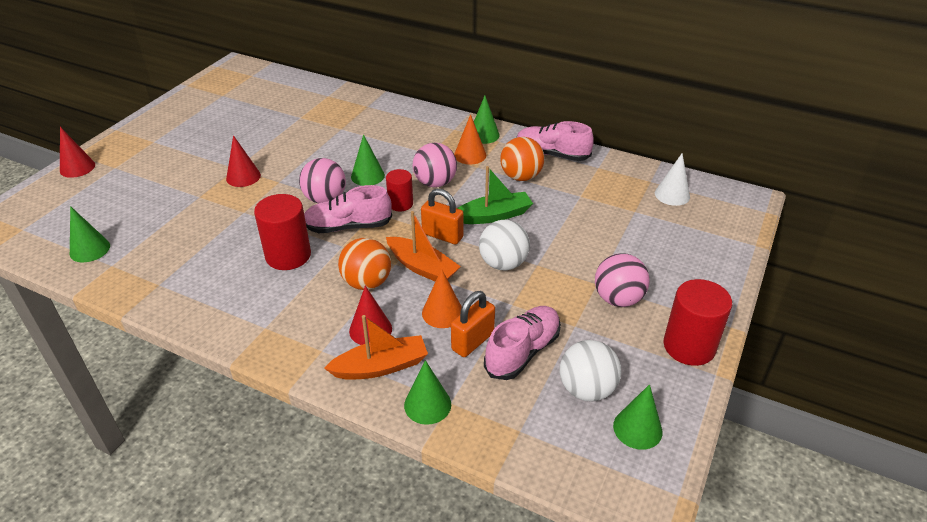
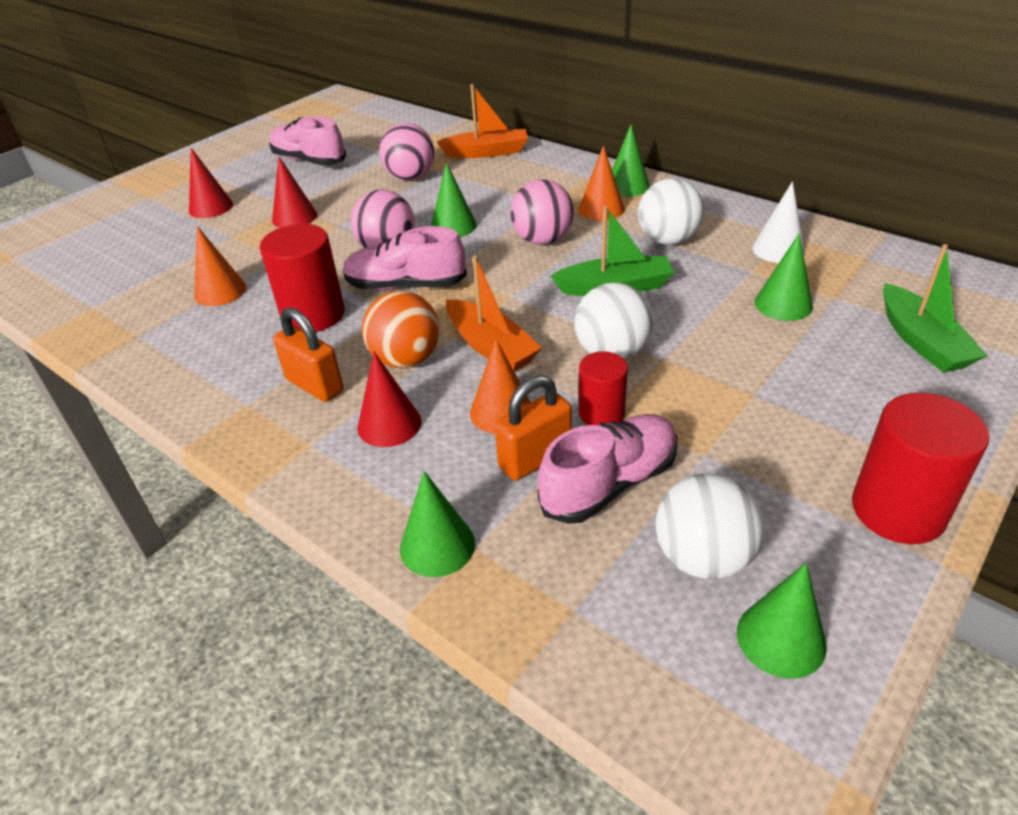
camera: 15 degrees right, 0 degrees up
red cone [60,127,95,178] -> red cone moved to [189,148,233,218]
green cone [70,206,110,262] -> green cone moved to [755,233,813,321]
orange boat [324,315,428,380] -> orange boat moved to [437,84,528,158]
red cylinder [386,169,413,211] -> red cylinder moved to [579,351,628,425]
orange padlock [421,189,464,245] -> orange padlock moved to [273,307,343,402]
orange ball [500,137,545,181] -> white ball [638,178,704,245]
pink shoe [517,121,594,161] -> pink shoe moved to [269,116,346,166]
pink ball [595,253,650,307] -> pink ball moved to [379,123,434,180]
white cone [655,153,690,206] -> white cone moved to [752,181,805,263]
none -> orange cone [194,226,246,306]
none -> green boat [883,244,988,373]

